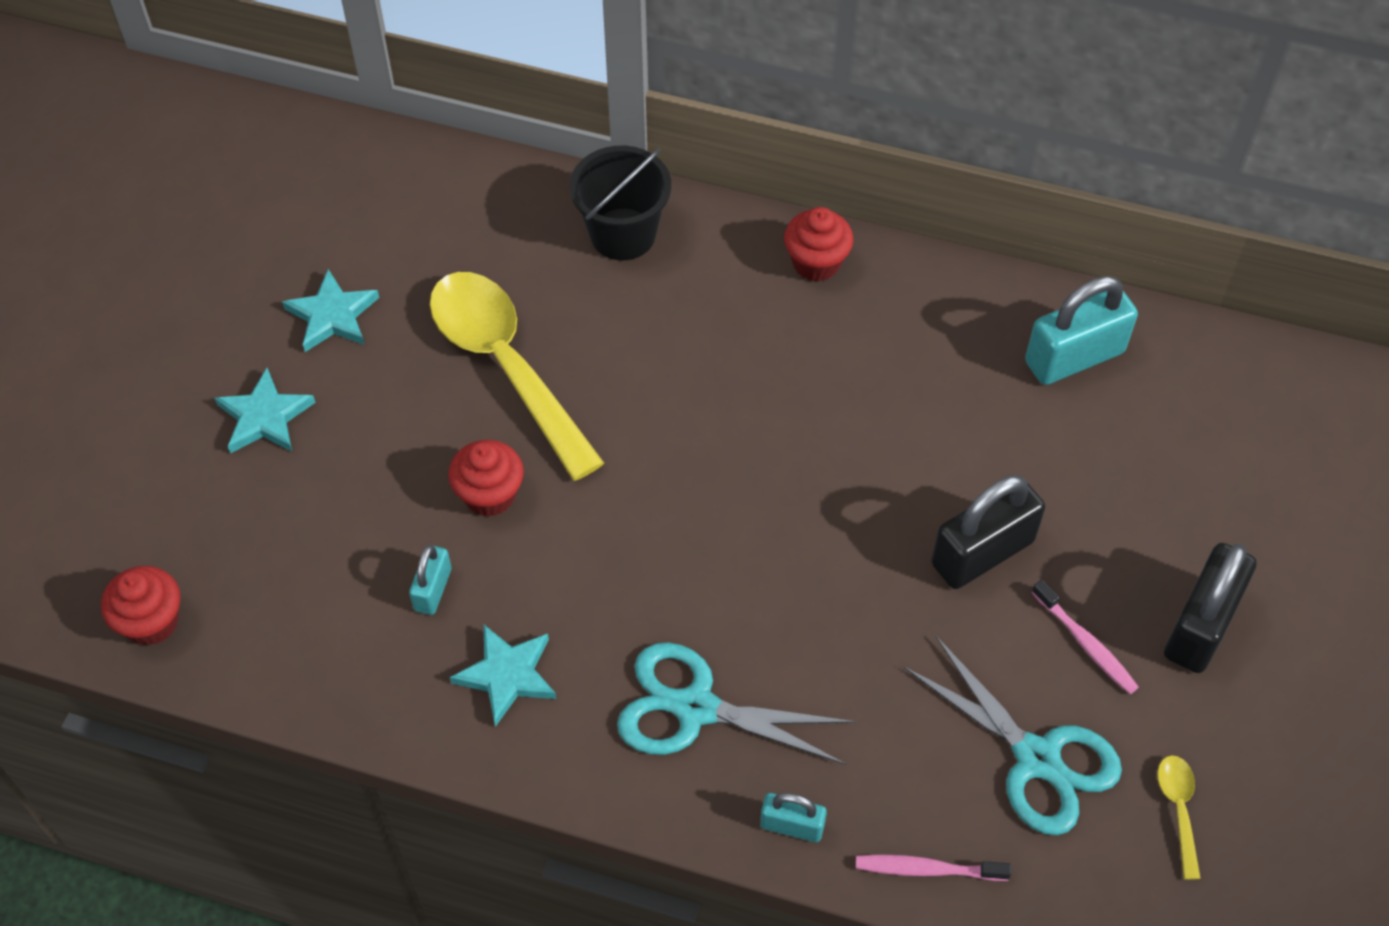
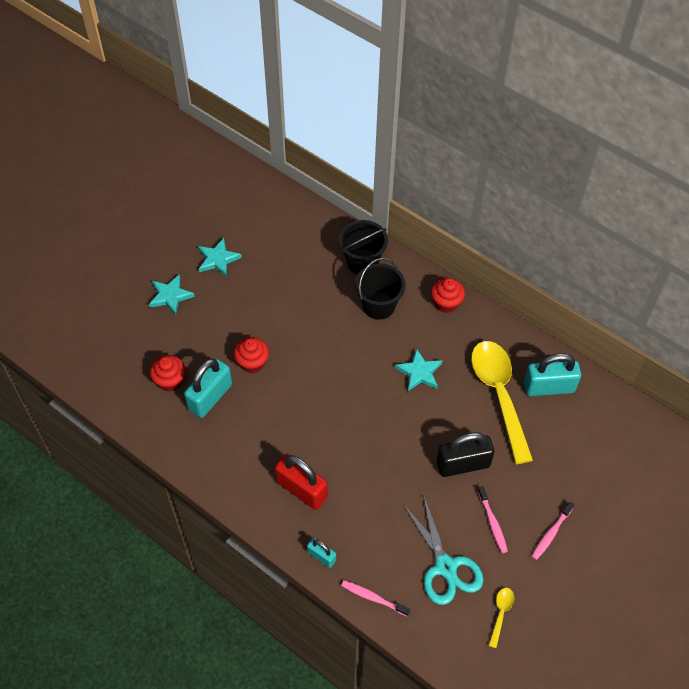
camera: 20 degrees right, 0 degrees up
red cupcake [101,566,180,646] -> red cupcake moved to [150,355,186,392]
turquoise padlock [409,545,451,615] -> turquoise padlock [184,358,232,418], size x1.87
yellow spoon [430,272,604,481] -> yellow spoon moved to [471,341,533,464]
turquoise star [450,625,556,727] -> turquoise star moved to [395,348,442,391]
turquoise scissors [617,642,856,765] -> red padlock [275,454,328,510]
black padlock [1164,543,1257,673] -> pink toothbrush [531,502,574,560]
none -> black bucket [355,258,406,320]

